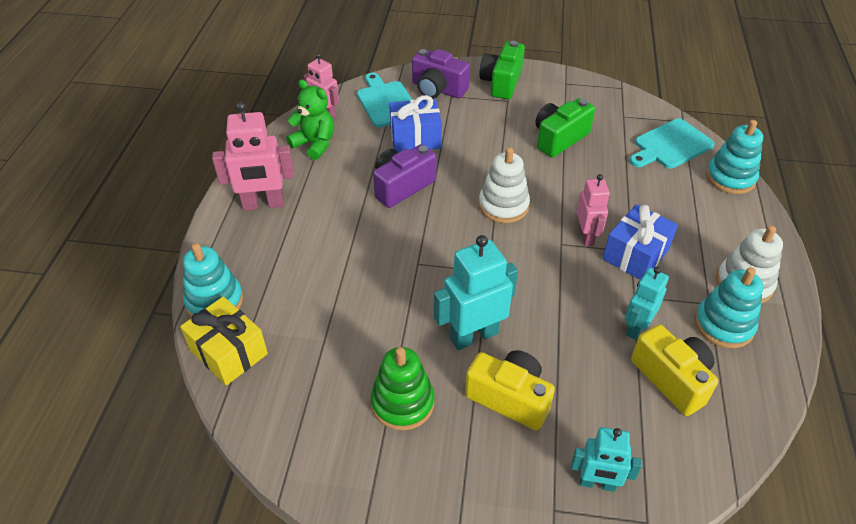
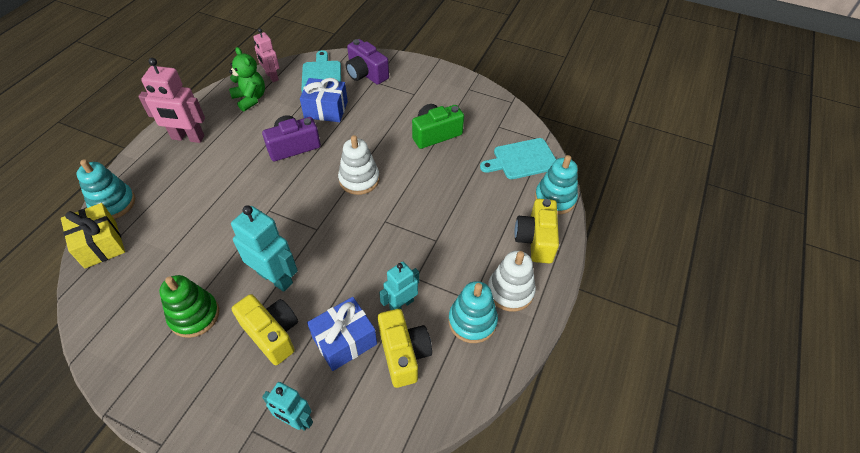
camera: 15 degrees right, 5 degrees up
turquoise robot [434,235,518,350] -> turquoise robot turned 45 degrees clockwise [231,205,298,292]
green camera [479,41,525,99] -> none
pink robot [576,174,610,246] -> none
blue gift [602,204,678,280] -> blue gift moved to [307,297,377,371]
none -> yellow camera [514,199,559,263]

